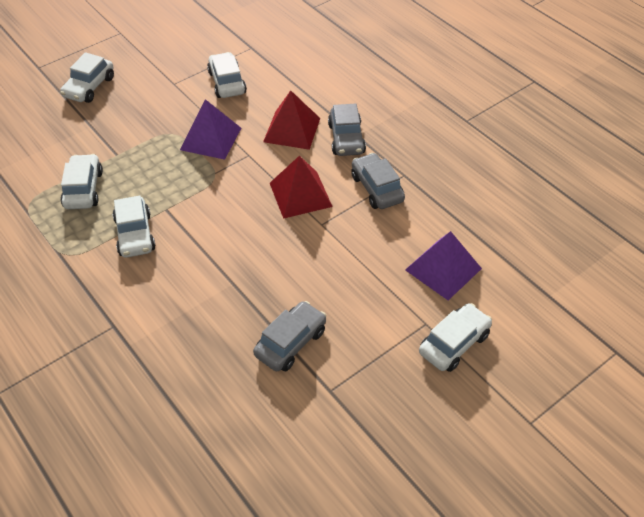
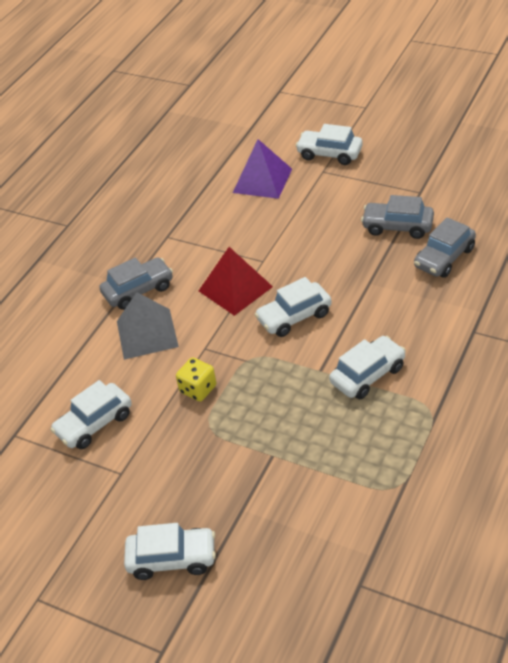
camera: 110 degrees left, 5 degrees down
white car [61,154,103,209] -> white car moved to [254,277,332,337]
purple pyramid [180,99,241,160] -> yellow dice [176,357,216,401]
red pyramid [263,90,320,150] -> grey pyramid [117,292,179,360]
grey car [351,153,405,209] -> grey car moved to [414,217,476,278]

